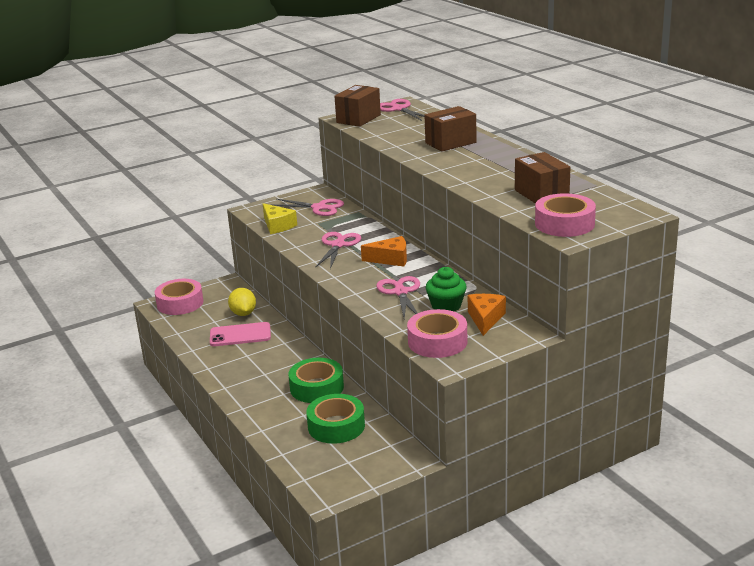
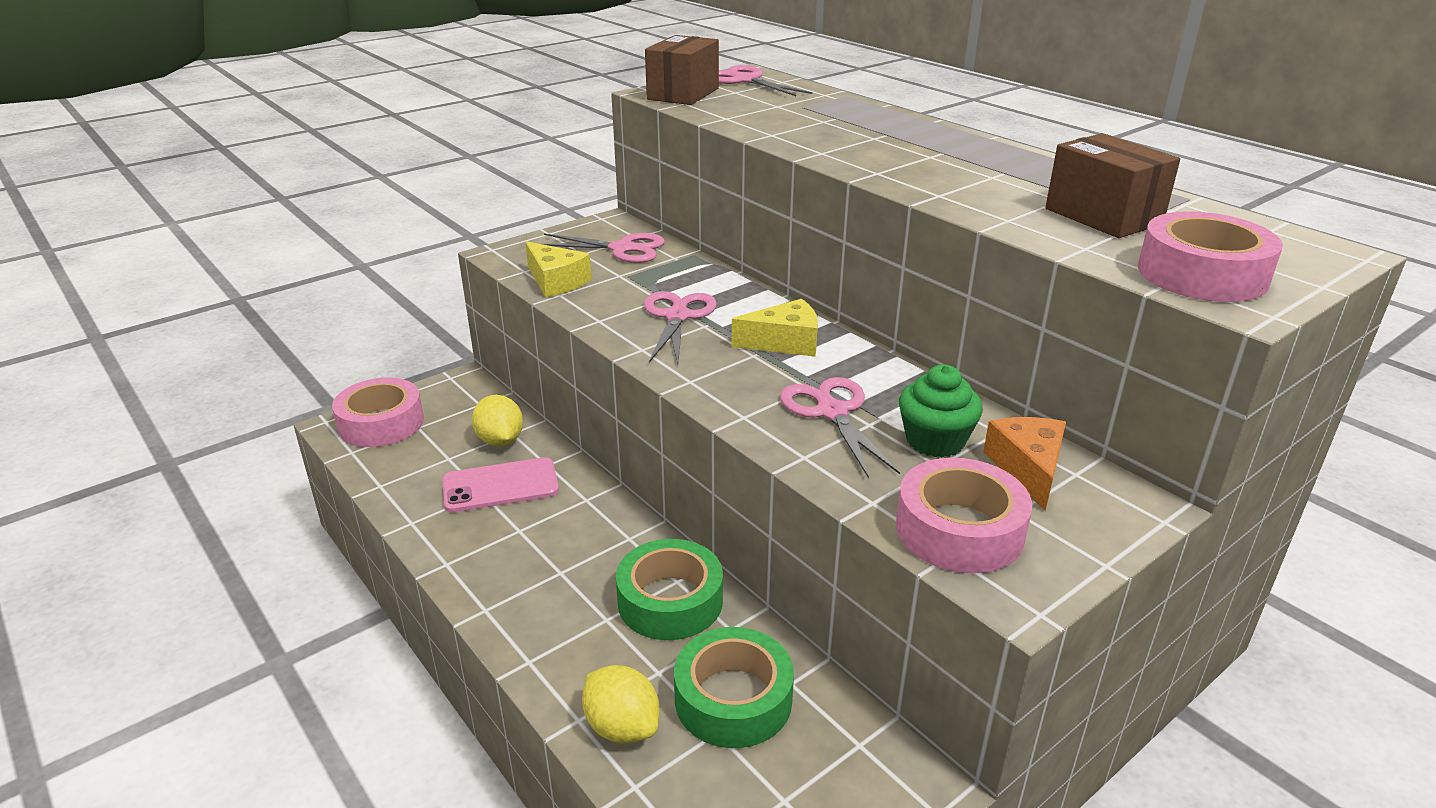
camera: 10 degrees left, 5 degrees up
orange cheese [361,236,407,267] -> yellow cheese [732,299,818,357]
brown box [425,106,477,152] -> none
none -> yellow lemon [582,665,659,743]

